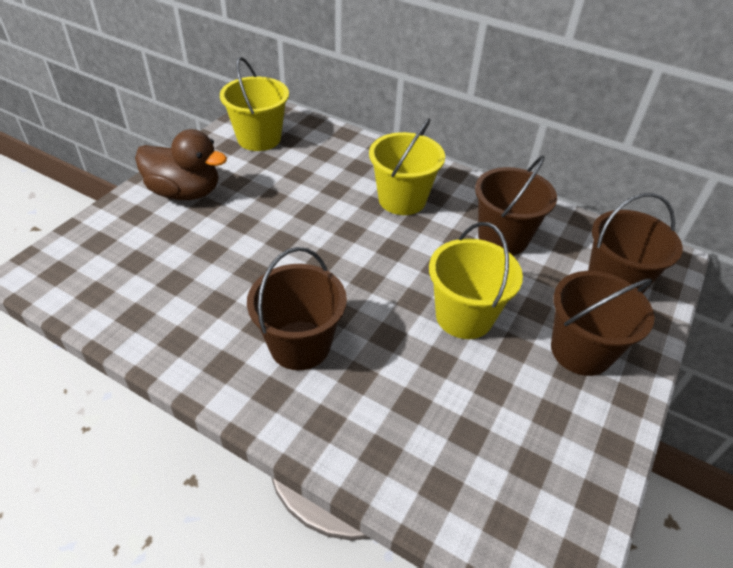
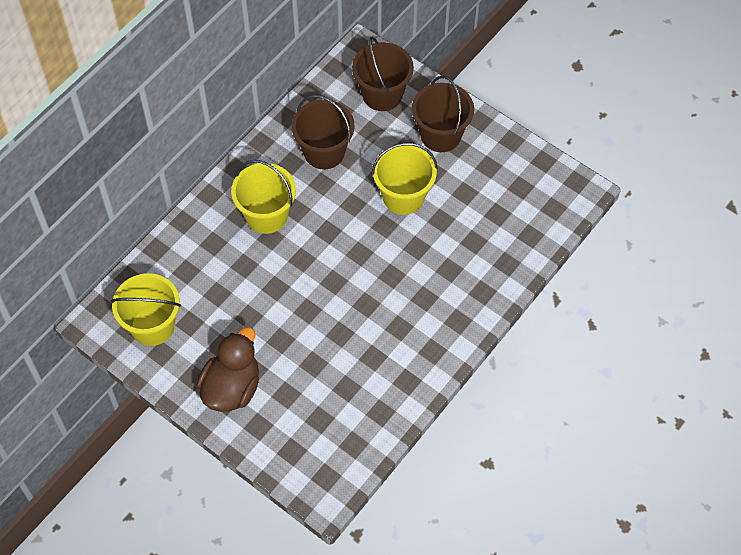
camera: 80 degrees left, 15 degrees up
brown bucket [247,247,347,370] -> none

